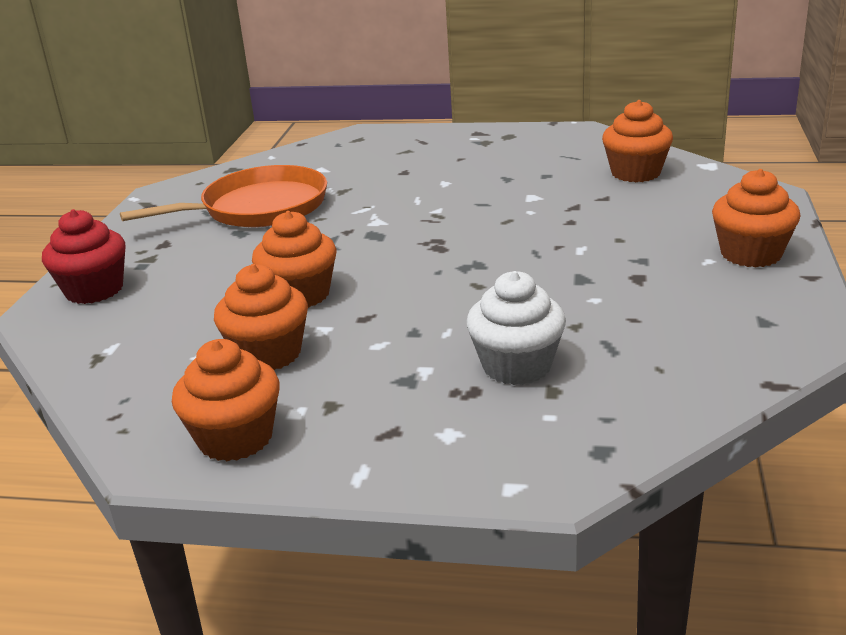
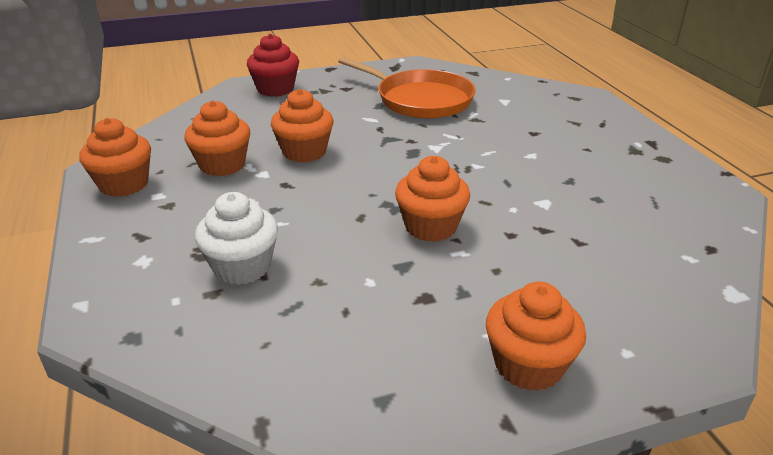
camera: 60 degrees right, 5 degrees up
orange cupcake [602,100,673,182] -> orange cupcake moved to [395,156,470,242]

